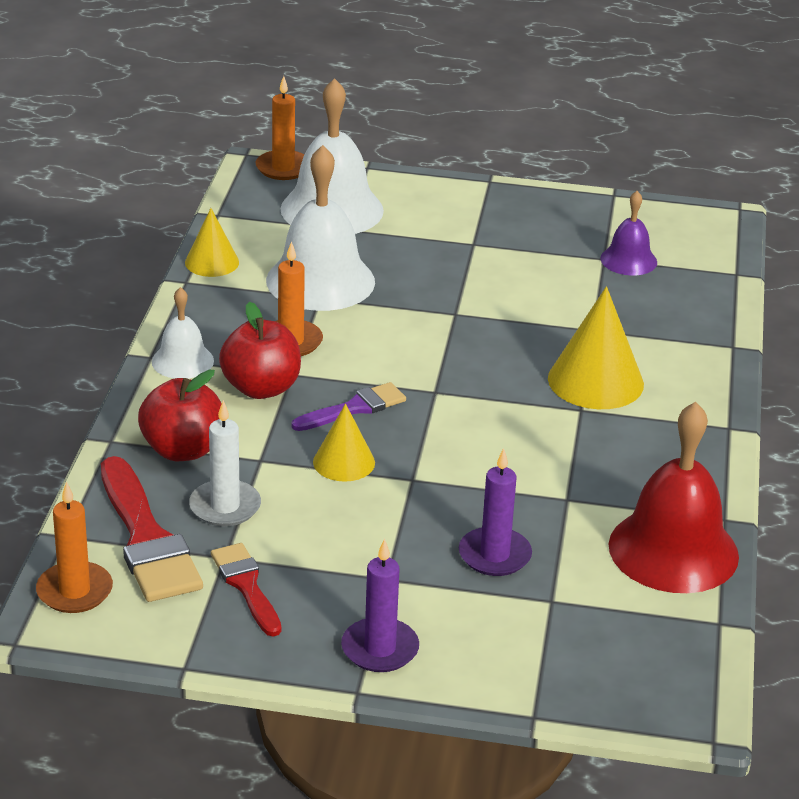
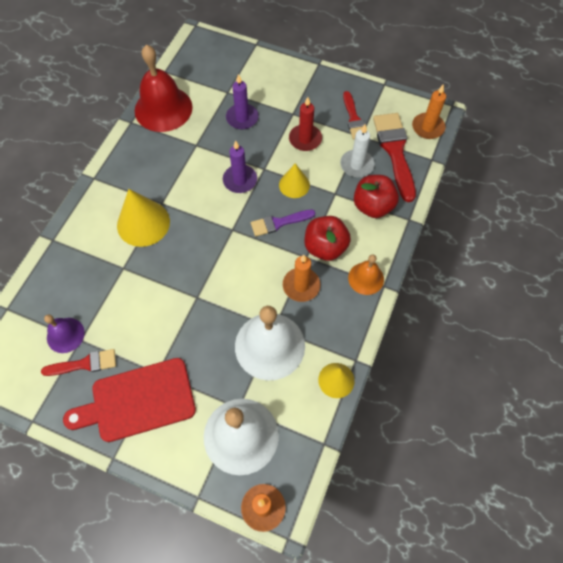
camera: 165 degrees left, 30 degrees up
white bell [152,287,214,379] -> orange bell [348,254,384,295]
purple candle [341,539,419,672] -> purple candle moved to [223,140,257,193]
none -> red brush [41,349,116,376]
none -> red cutting board [63,358,196,442]
none -> red candle [289,97,322,151]

